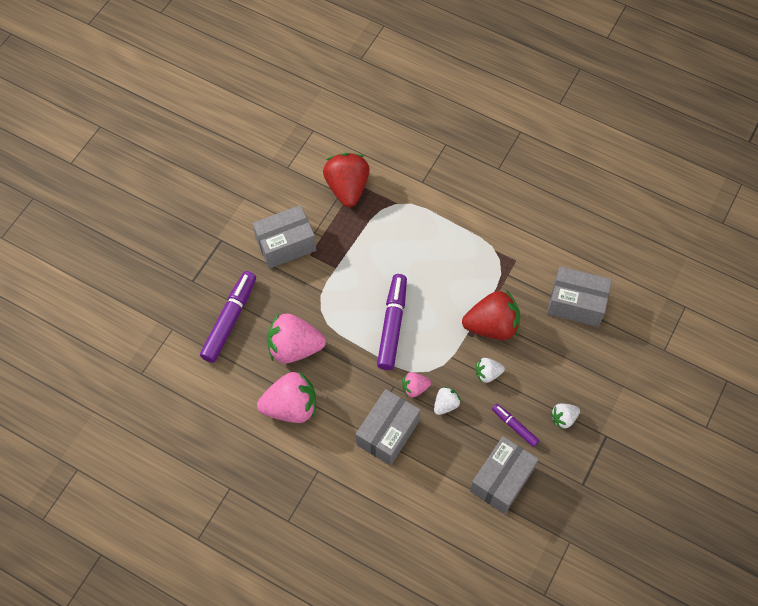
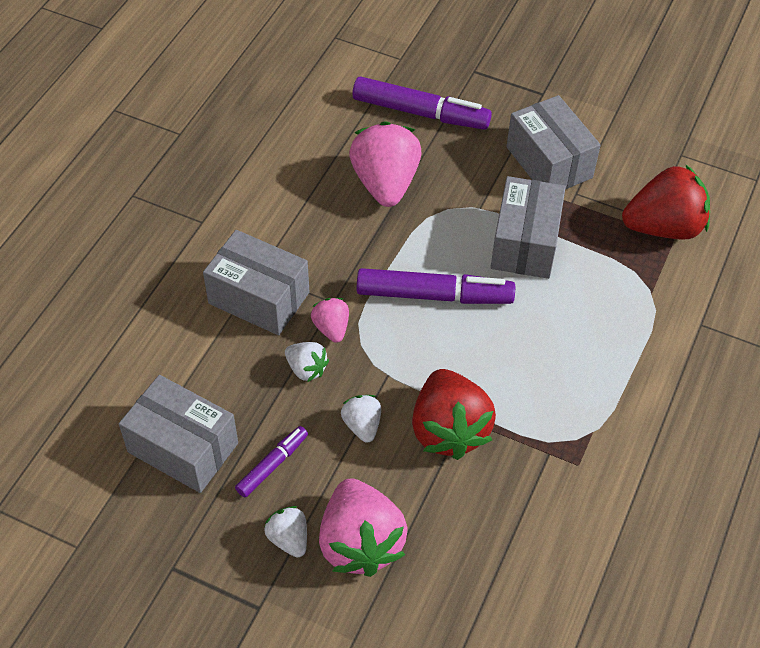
camera: 85 degrees right, 10 degrees down
pink strawberry [257,371,316,423] -> pink strawberry moved to [319,478,408,577]
grey box [547,266,612,327] -> grey box moved to [491,176,566,279]

